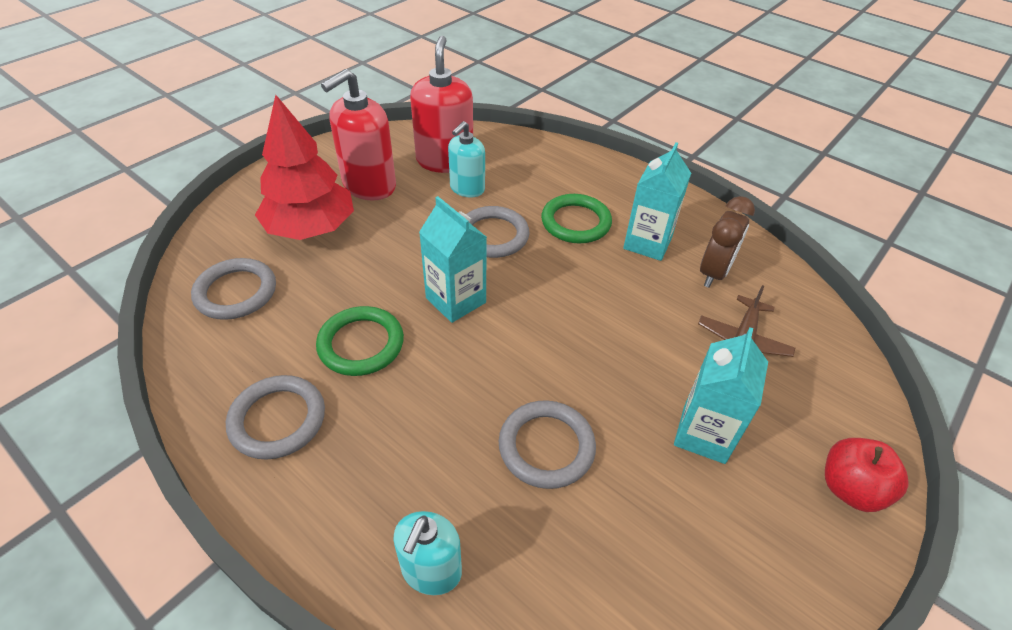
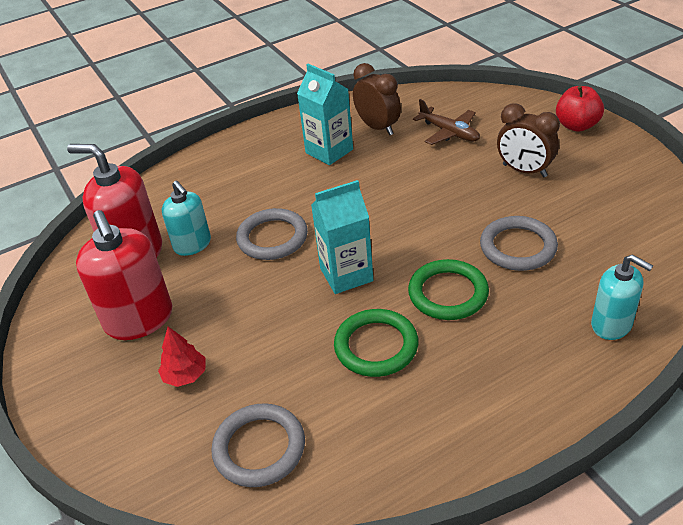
camera: 65 degrees left, 5 degrees down
grey ring [226,375,325,460] -> none
red tree [255,95,354,240] -> red tree [158,327,206,387], size x0.44
green ring [541,194,612,244] -> green ring moved to [408,259,489,320]
turquoise carton [674,327,768,464] -> brown clock [497,103,560,177]

